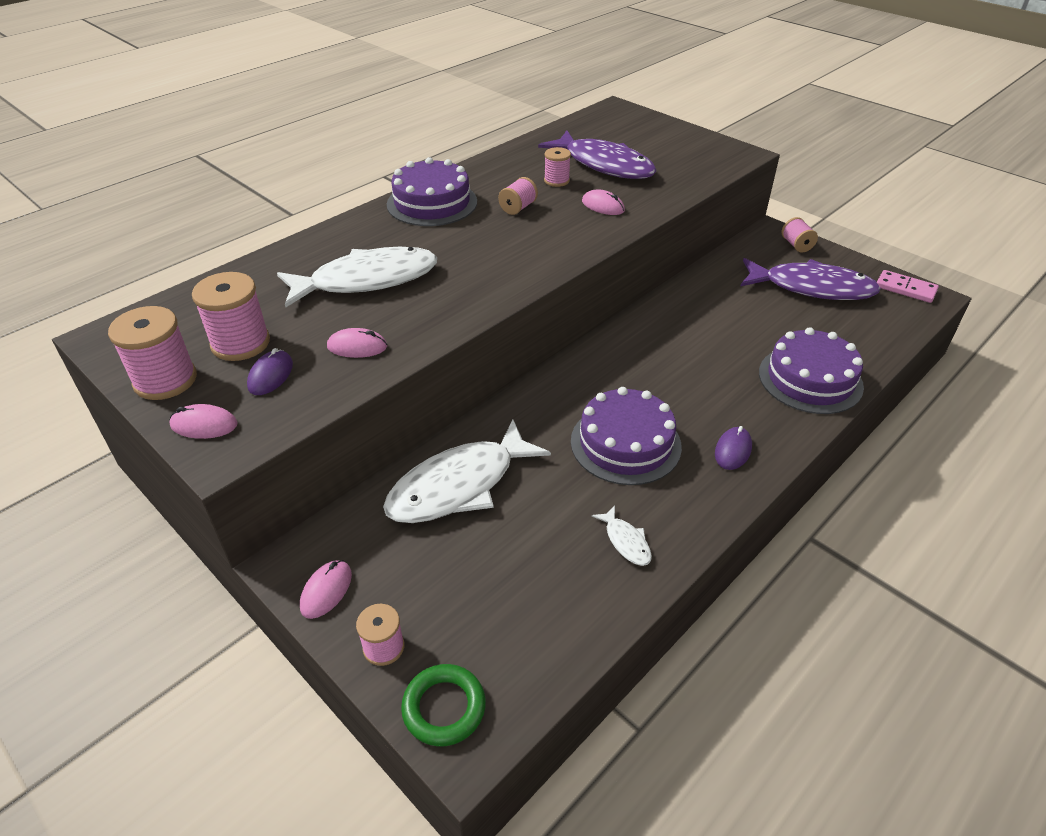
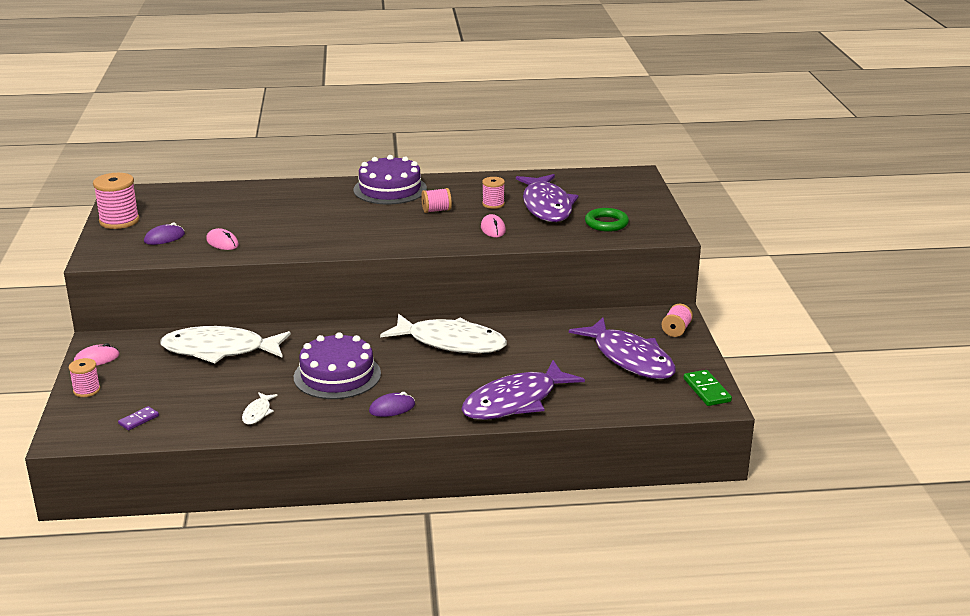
camera: 40 degrees right, 15 degrees down
pink mouse [169,404,238,439] -> none
pink spool [192,272,270,361] -> none
white fish [277,247,437,307] -> white fish moved to [380,314,507,353]
green ring [401,664,486,747] -> green ring moved to [585,208,629,232]
purple cake [759,327,864,414] -> purple fish [461,360,585,420]
pink domino [877,270,939,303] -> green domino [683,370,732,406]
none -> purple domino [118,406,159,431]

